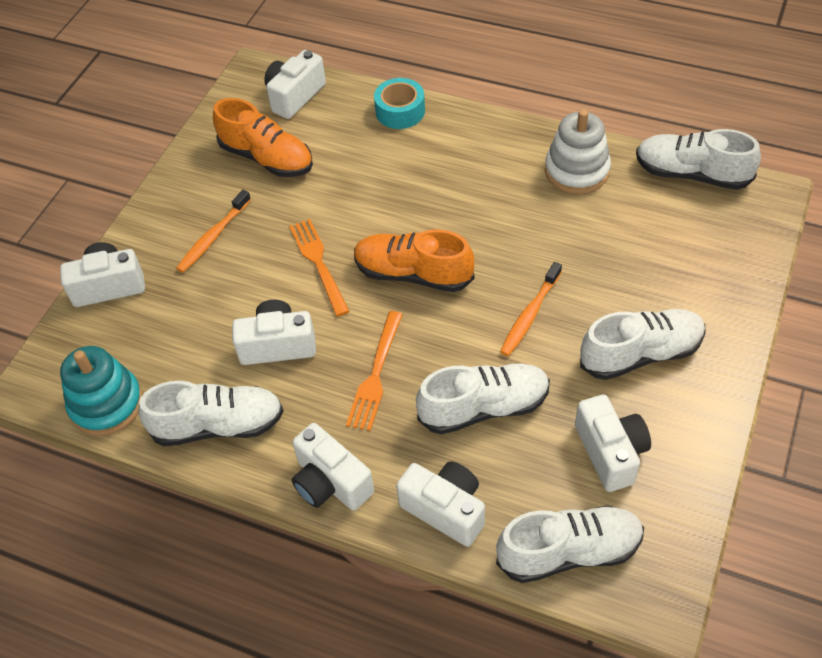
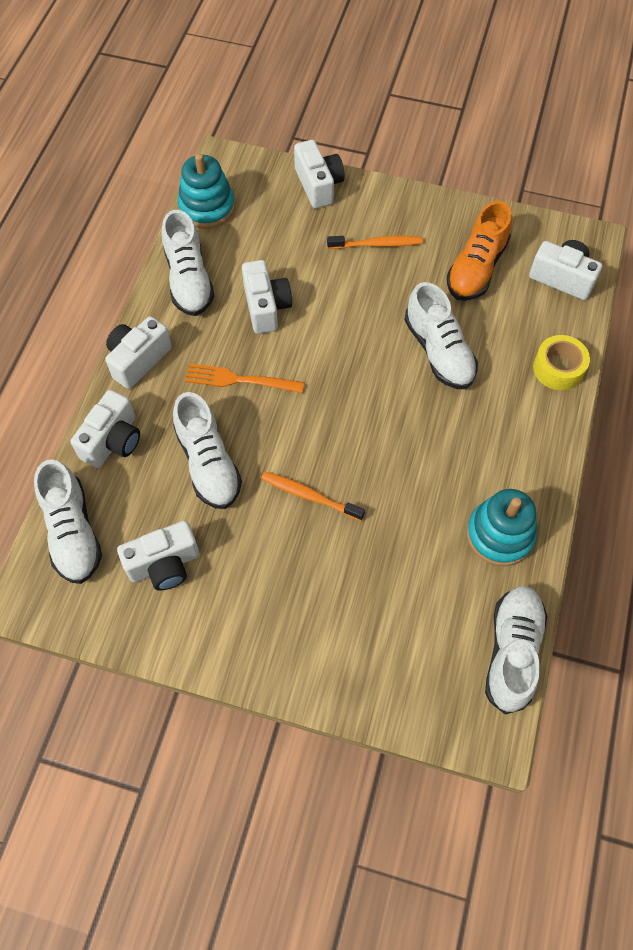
camera: 80 degrees right, 10 degrees up
orange toothbrush [176,190,251,273] -> orange toothbrush turned 150 degrees clockwise [327,236,423,249]
orange fork [289,219,350,317] -> none
orange shoe [354,229,474,292] -> none
turquoise tape [374,78,425,129] -> yellow tape [533,335,590,390]
white stacking toy [545,109,611,194] -> turquoise stacking toy [466,489,537,566]
white shoe [580,309,706,380] -> white shoe moved to [405,282,478,389]

